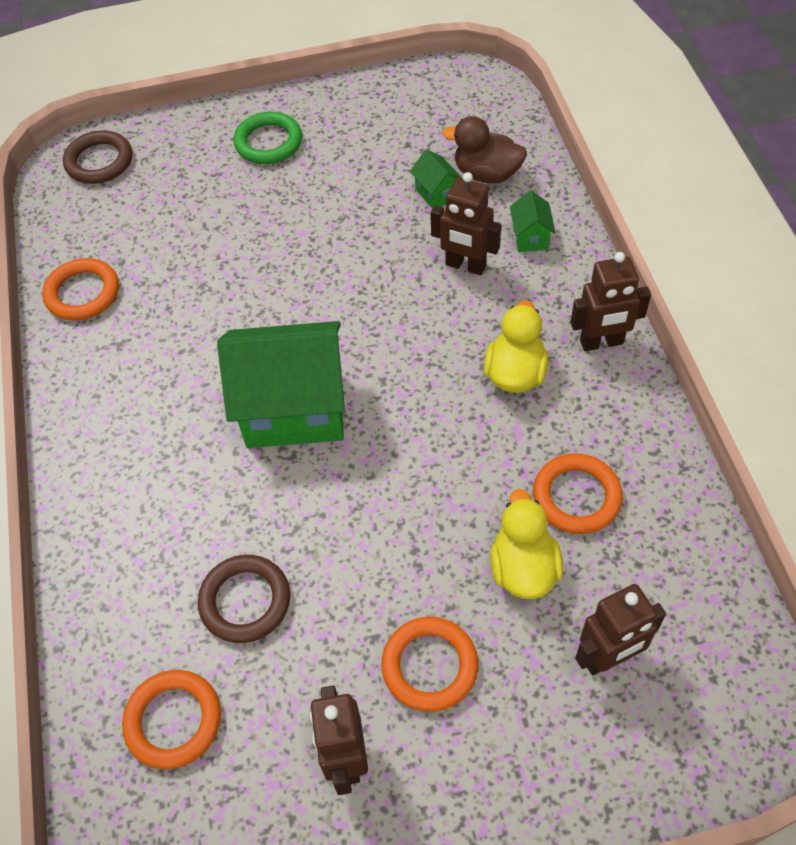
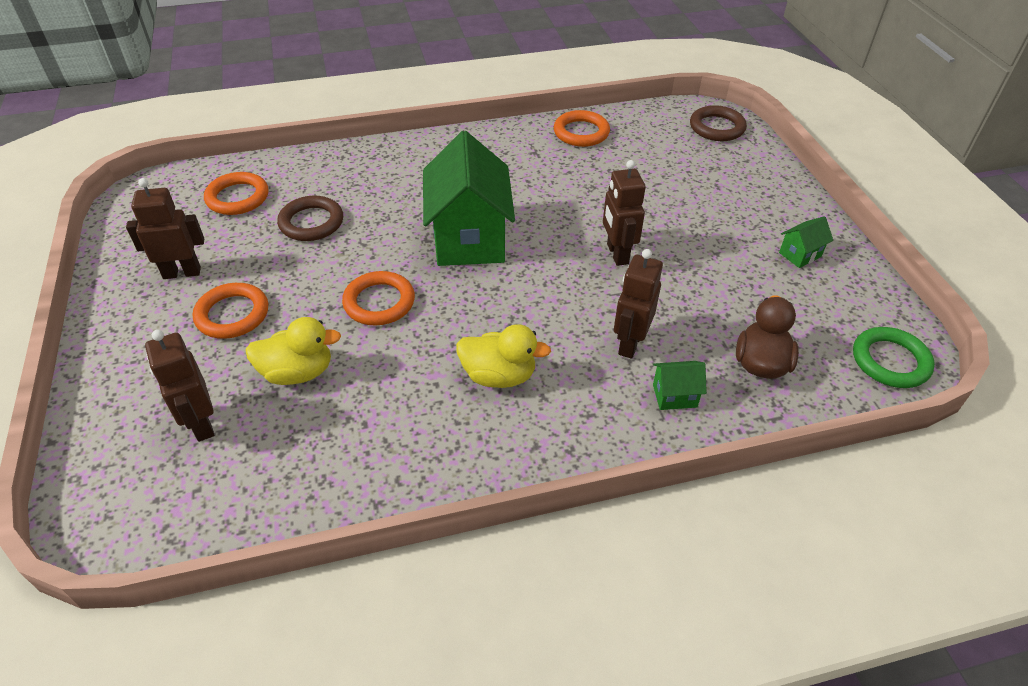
camera: 85 degrees right, 10 degrees down
green ring [234,112,302,164] -> green ring moved to [853,327,935,388]
green house [410,149,462,209] -> green house moved to [779,216,833,268]
orange ring [533,453,623,534] -> orange ring moved to [342,271,415,326]
brown robot [570,252,651,351] -> brown robot moved to [603,160,646,266]

